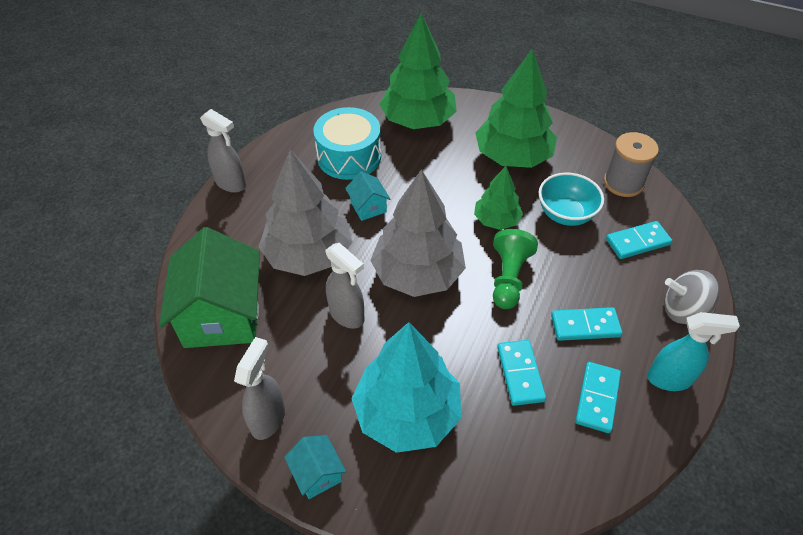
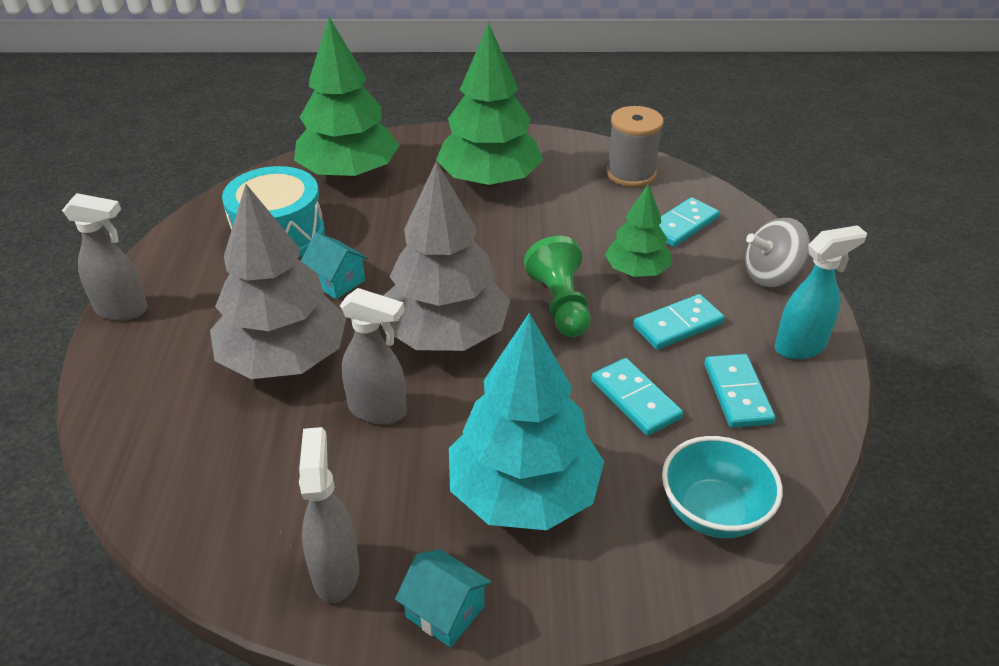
camera: 25 degrees left, 10 degrees down
green house [159,227,260,348] -> none
green tree [474,166,523,230] -> green tree moved to [605,184,672,277]
turquoise bowl [539,172,604,226] -> turquoise bowl moved to [662,436,783,538]

